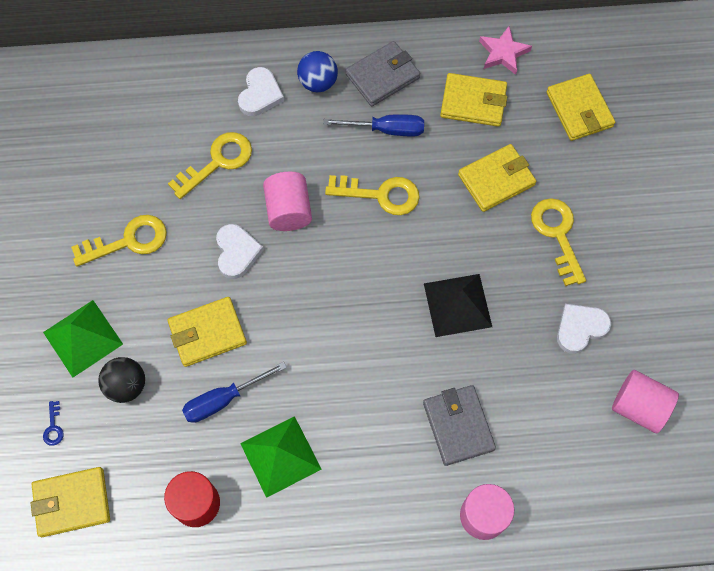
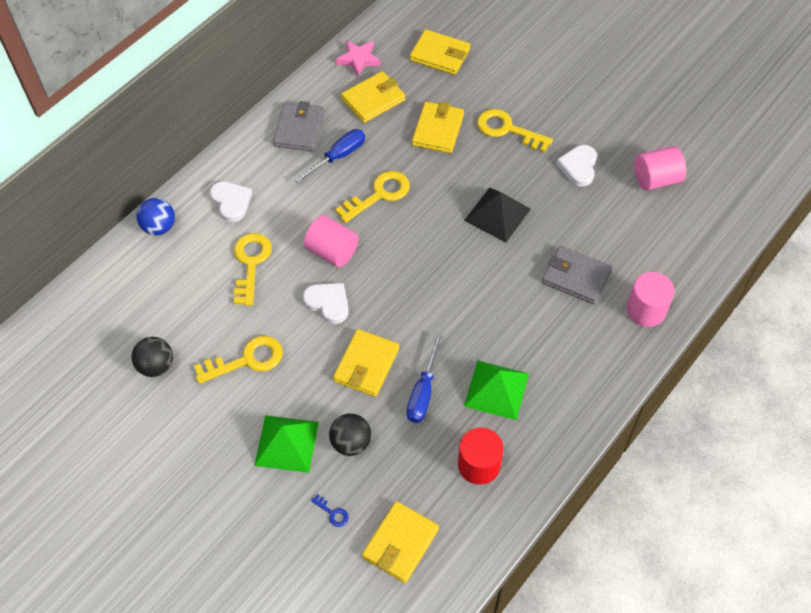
camera: 45 degrees left, 10 degrees down
yellow key [71,215,167,267] -> yellow key turned 45 degrees clockwise [194,336,283,384]
blue ball [297,51,338,92] -> blue ball moved to [136,198,175,235]
none -> black ball [131,337,173,377]

